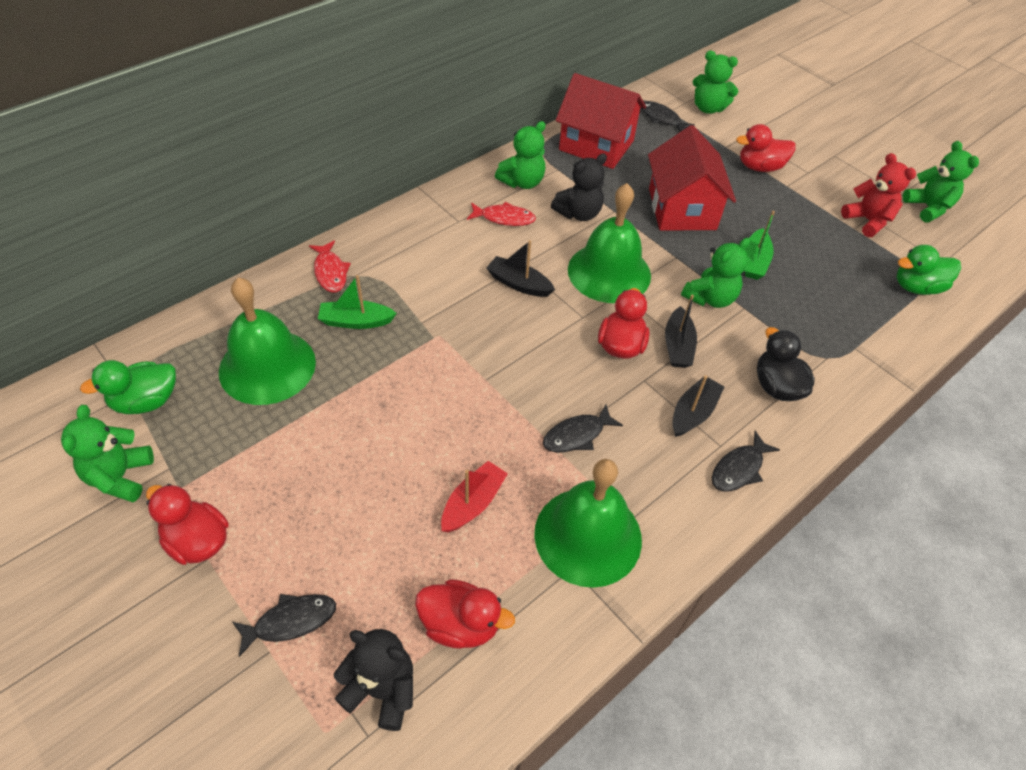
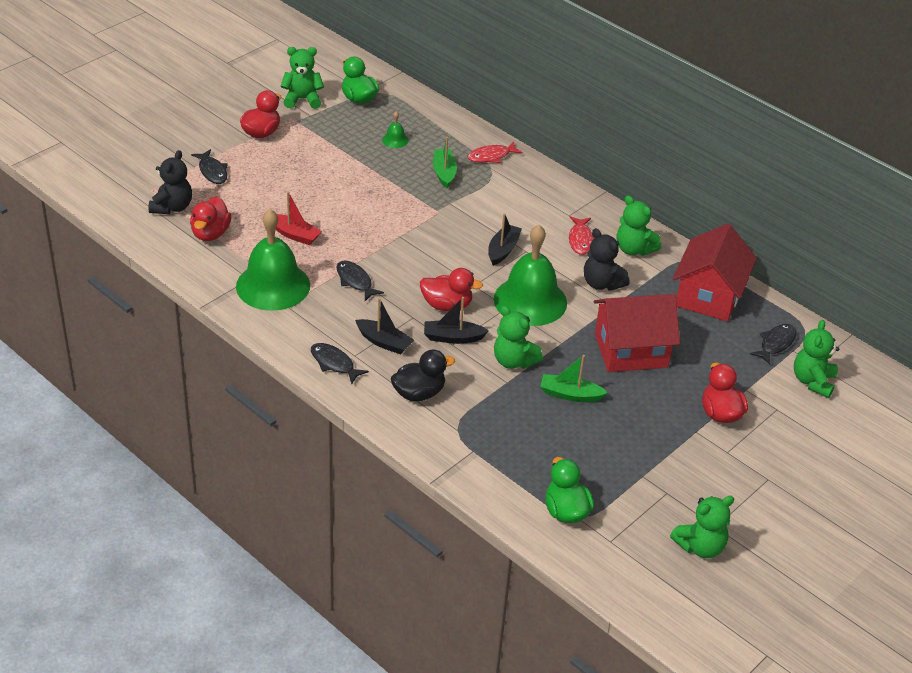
camera: 85 degrees right, 10 degrees down
green bell [219,277,316,405] -> green bell [382,111,409,148], size x0.40
red teddy bear [841,153,916,237] -> none

